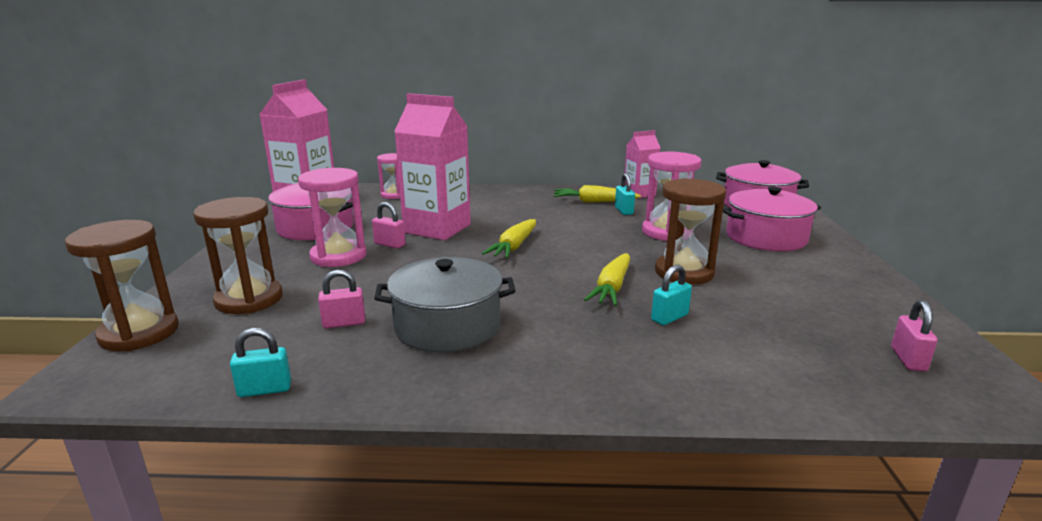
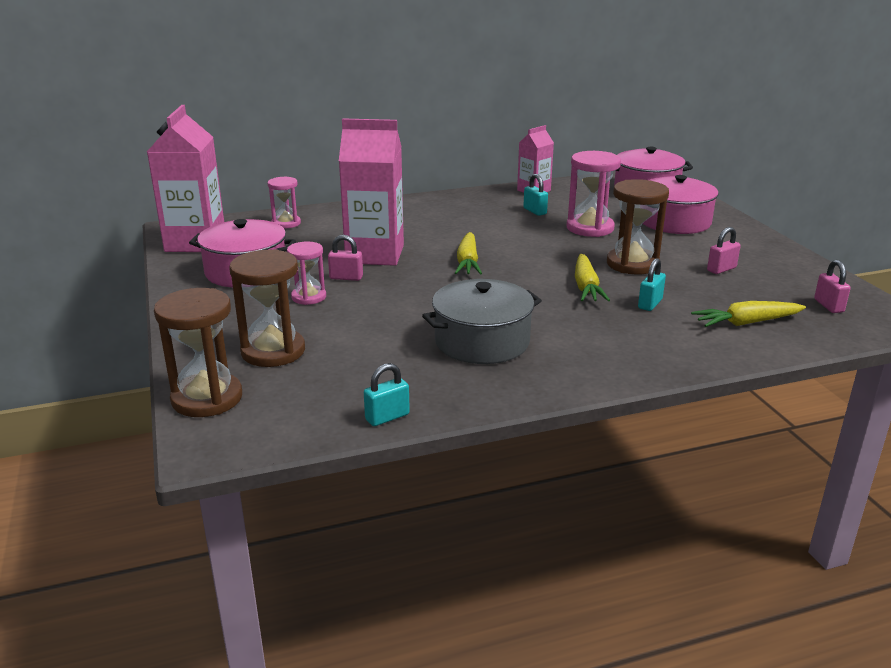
camera: 20 degrees left, 5 degrees up
pink hourglass [298,168,367,267] -> pink hourglass [287,241,326,305], size x0.62
pink padlock [318,269,365,328] -> pink padlock moved to [707,227,741,274]
yellow carrot [553,185,641,203] -> yellow carrot moved to [691,301,806,327]

